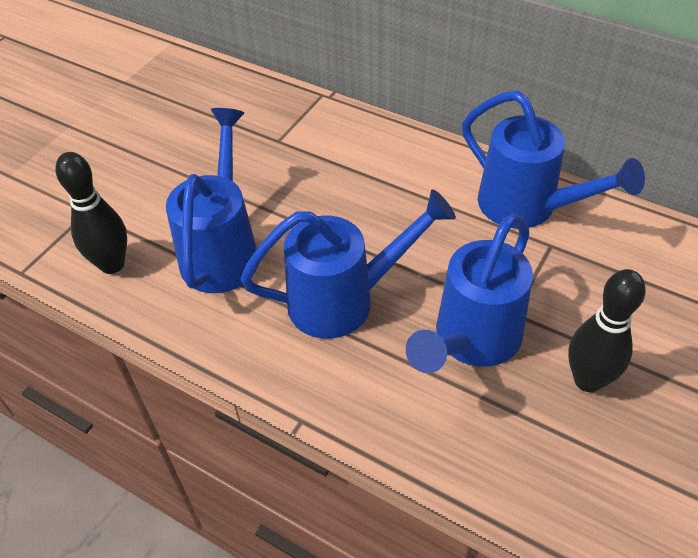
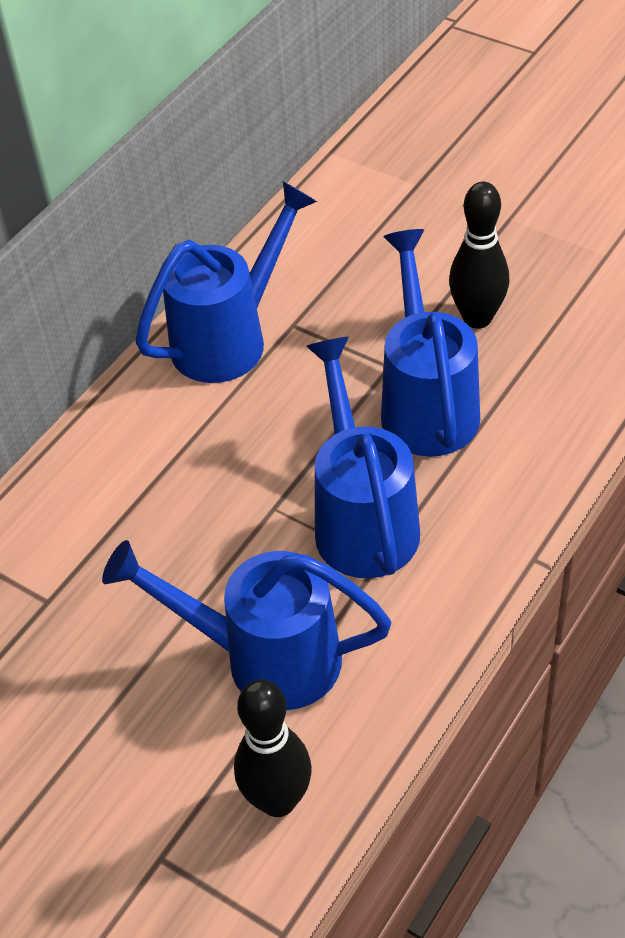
camera: 85 degrees left, 0 degrees up
blue watering can [406,214,533,373] -> blue watering can turned 135 degrees counterclockwise [381,229,480,457]

